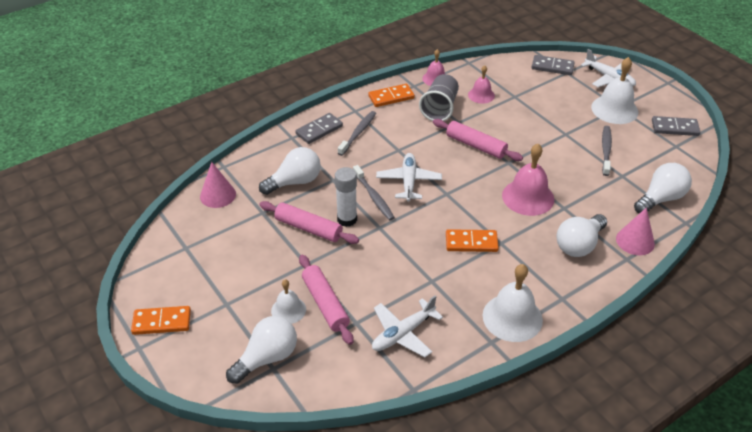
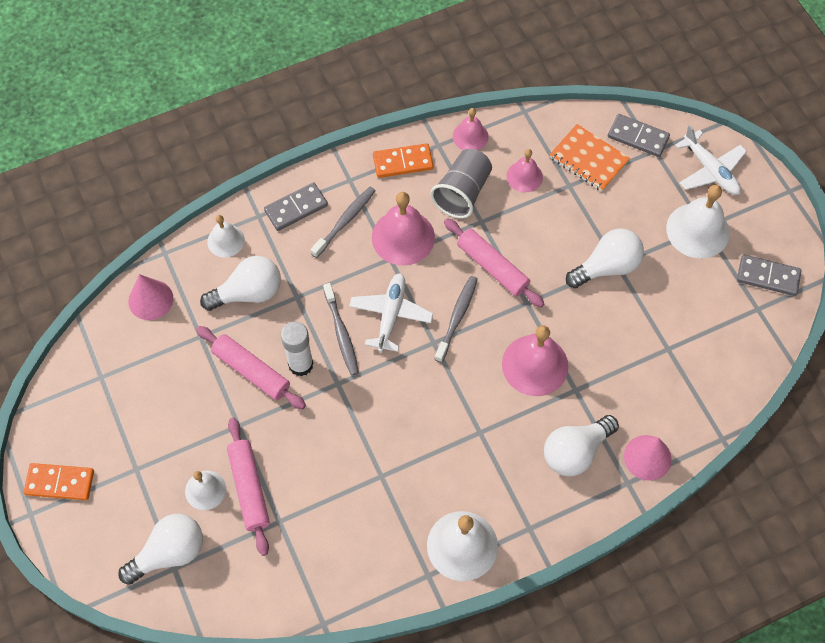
camera: 10 degrees right, 20 degrees up
white plane [372,295,443,357] -> none
orange domino [446,229,499,252] -> none
grey toothbrush [602,126,612,176] -> grey toothbrush moved to [434,276,478,363]
white light bulb [634,163,692,214] -> white light bulb moved to [566,228,644,288]
none -> white bell [207,215,245,257]
none -> pink bell [372,192,435,265]
none -> orange notebook [549,124,630,191]

